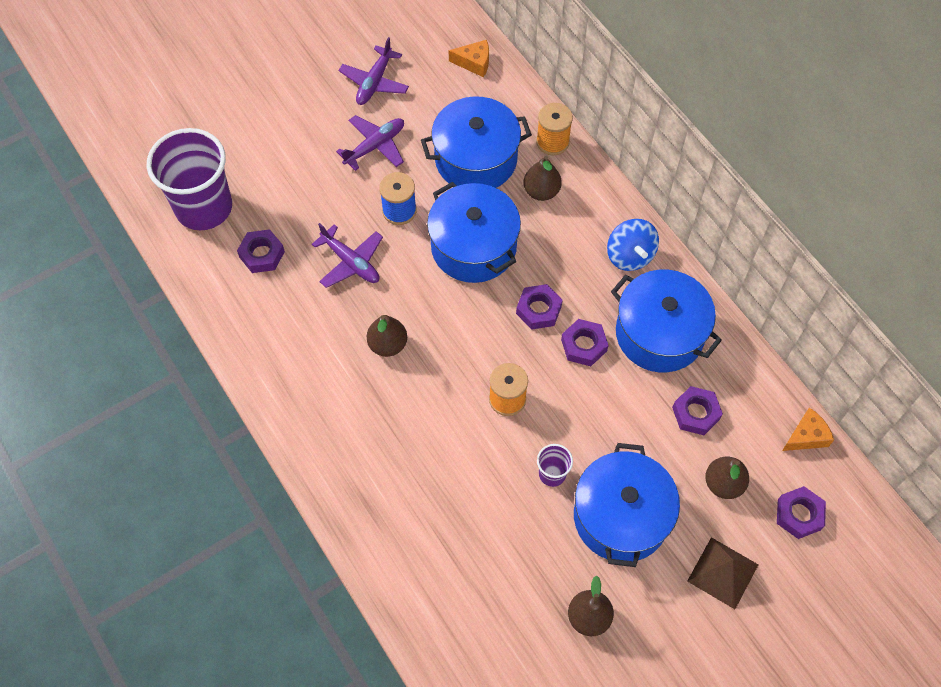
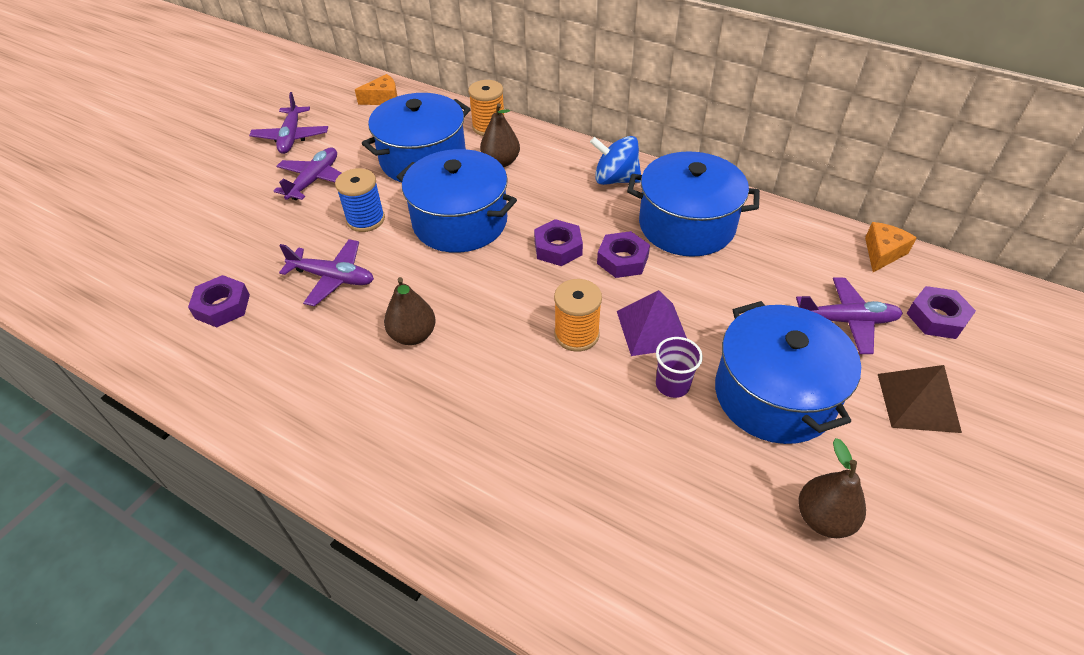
camera: 25 degrees left, 15 degrees down
purple cup [147,128,232,230] -> none
blue spinning top [607,219,659,271] -> blue spinning top turned 150 degrees clockwise [590,136,641,185]
purple nut [672,386,723,435] -> none
brown pear [705,457,749,499] -> purple plane [796,278,903,354]
none -> purple pyramid [617,290,687,356]

